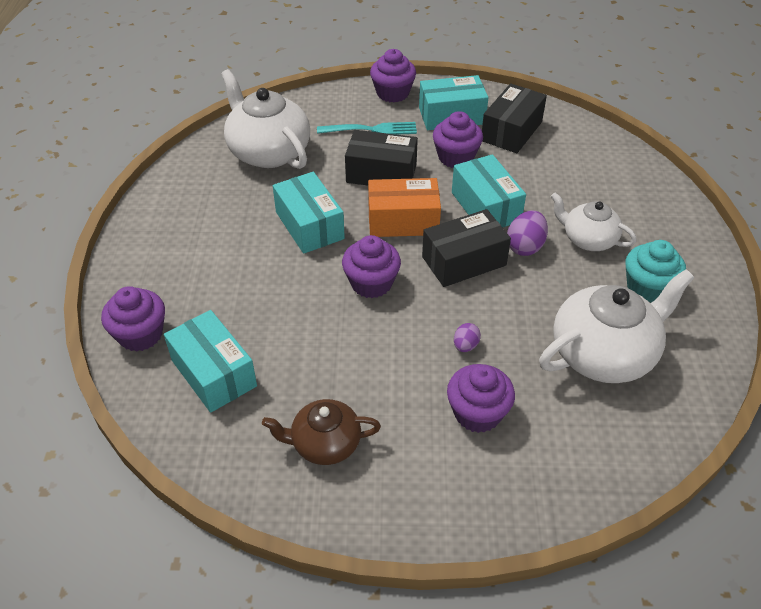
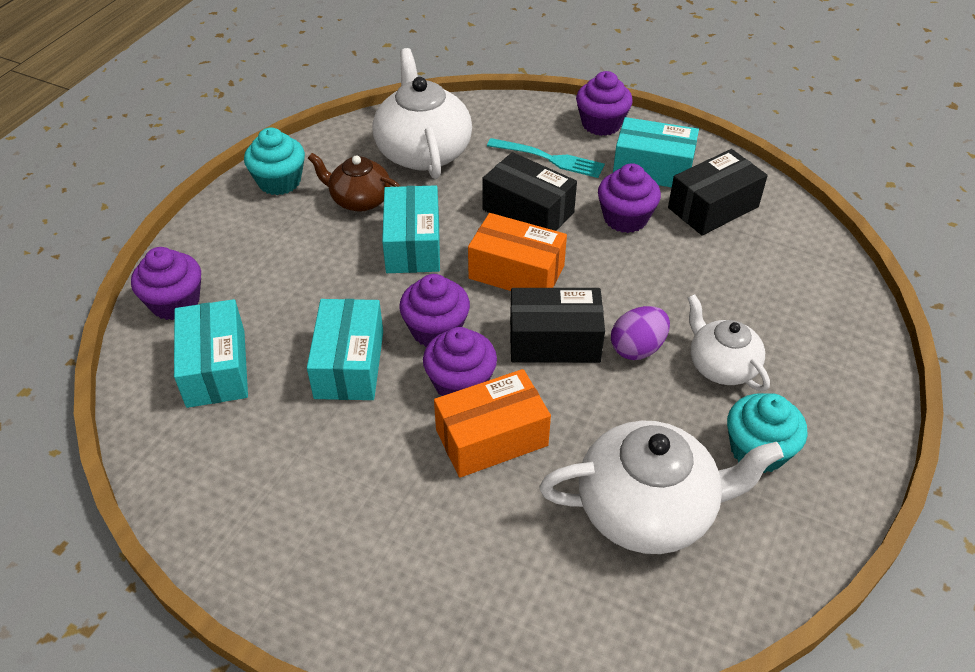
camera: 25 degrees right, 0 degrees up
brown teapot [262,399,381,465] -> brown teapot moved to [308,153,401,211]
purple cupcake [447,364,515,433] -> purple cupcake moved to [423,327,497,396]
turquoise box [452,154,526,228] -> turquoise box moved to [307,299,383,400]
purple egg [454,323,481,352] -> orange box [434,369,551,478]
none -> turquoise cupcake [244,127,305,195]

